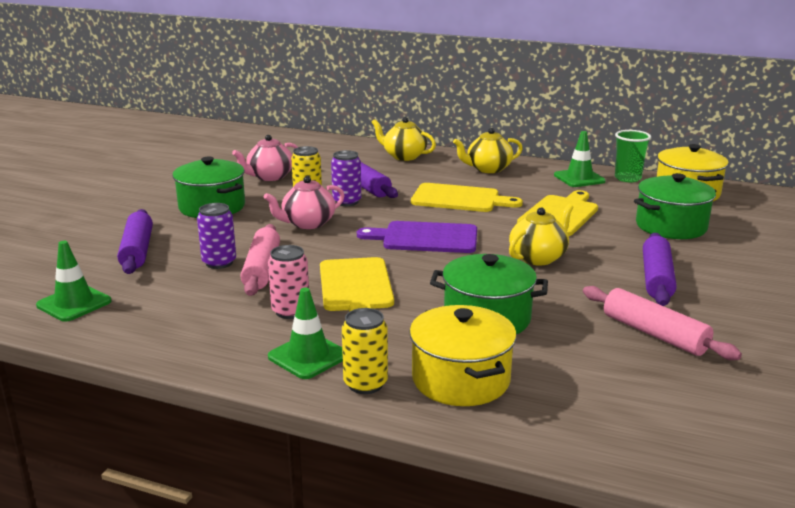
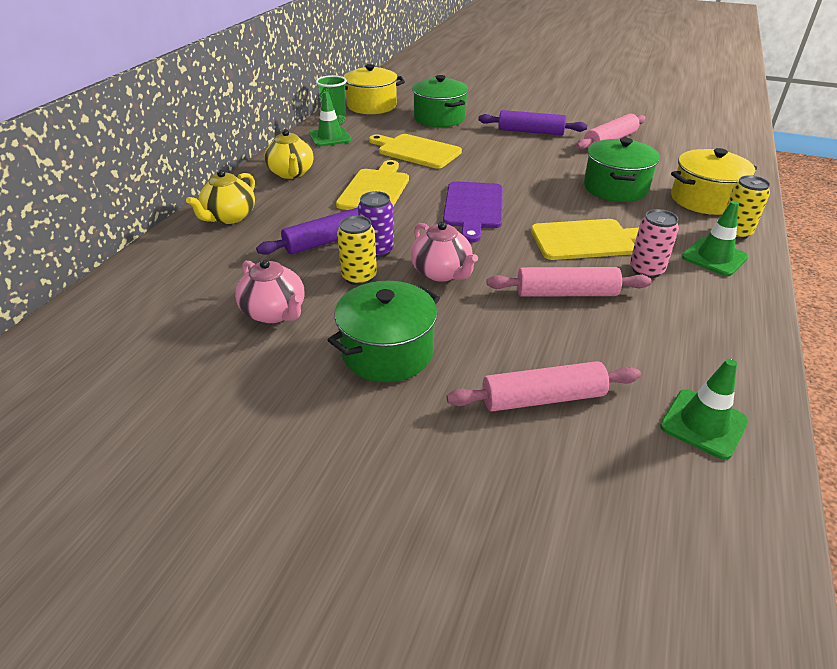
camera: 90 degrees left, 15 degrees up
purple rolling pin [117,209,153,274] -> pink rolling pin [447,361,641,412]
purple can [197,203,236,269] -> none
yellow teapot [509,204,574,265] -> none

